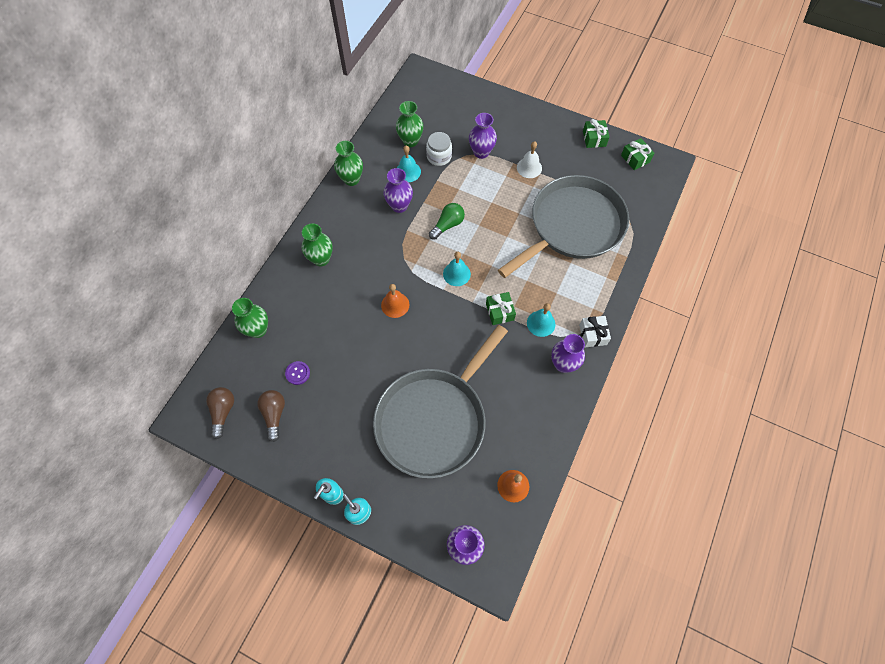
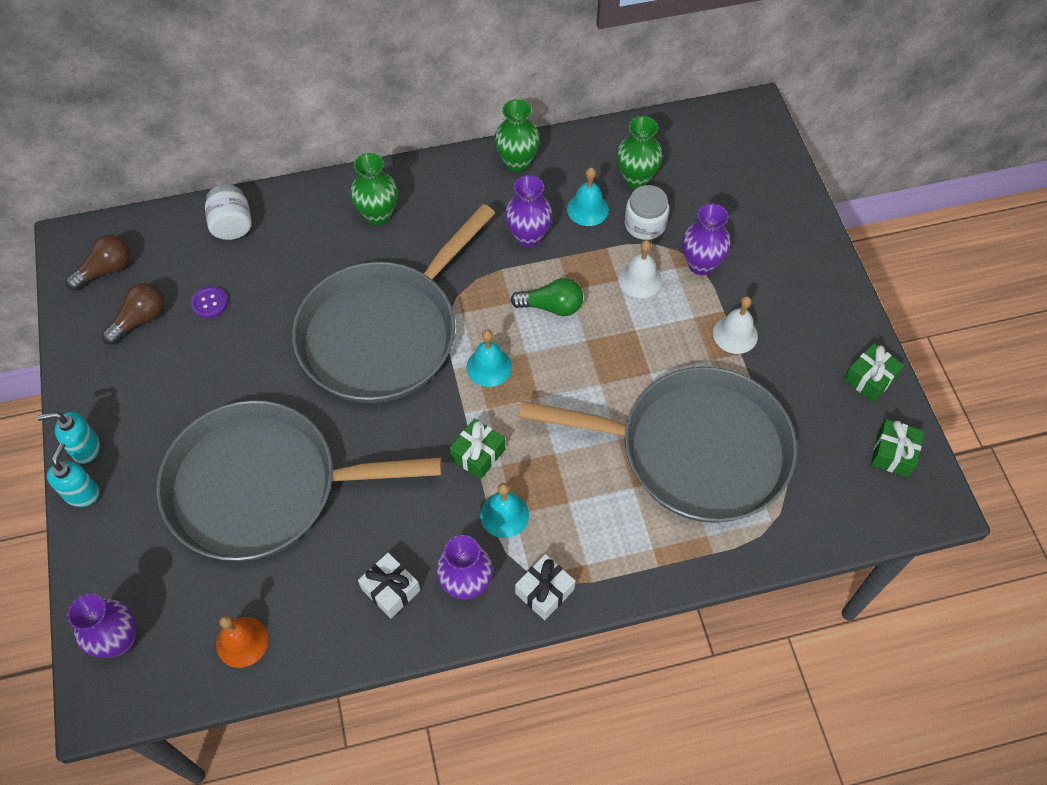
camera: 50 degrees right, 5 degrees down
green vase [232,298,268,338] -> white jar [205,185,252,240]
orange bell [381,284,409,318] -> grey pan [292,204,495,403]
none -> white gift [358,553,420,618]
none -> white bell [619,240,662,298]

